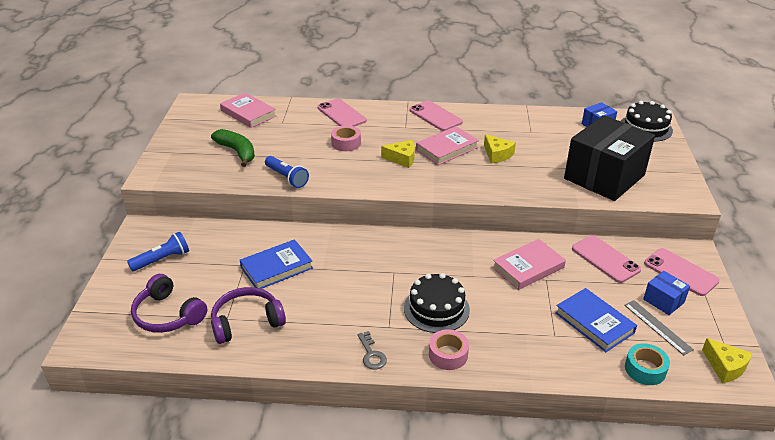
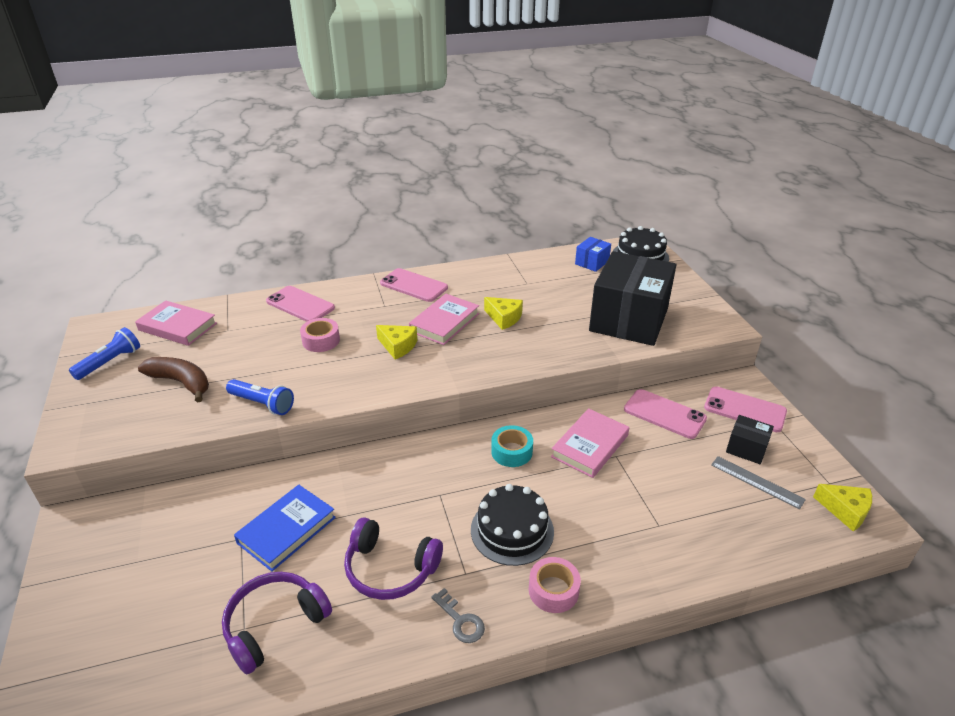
camera: 20 degrees left, 0 degrees up
blue flashlight [127,232,189,271] -> blue flashlight moved to [69,327,140,380]
purple headphones [131,274,207,333] -> purple headphones moved to [344,517,443,600]
green banana [211,129,255,167] -> brown banana [138,357,209,403]
yellow cheese [381,140,415,168] -> yellow cheese turned 45 degrees clockwise [376,325,417,359]
blue book [555,288,637,352] -> none
turquoise tape [625,343,670,385] -> turquoise tape moved to [491,425,533,467]
blue box [643,271,690,315] -> black box [726,415,774,464]

